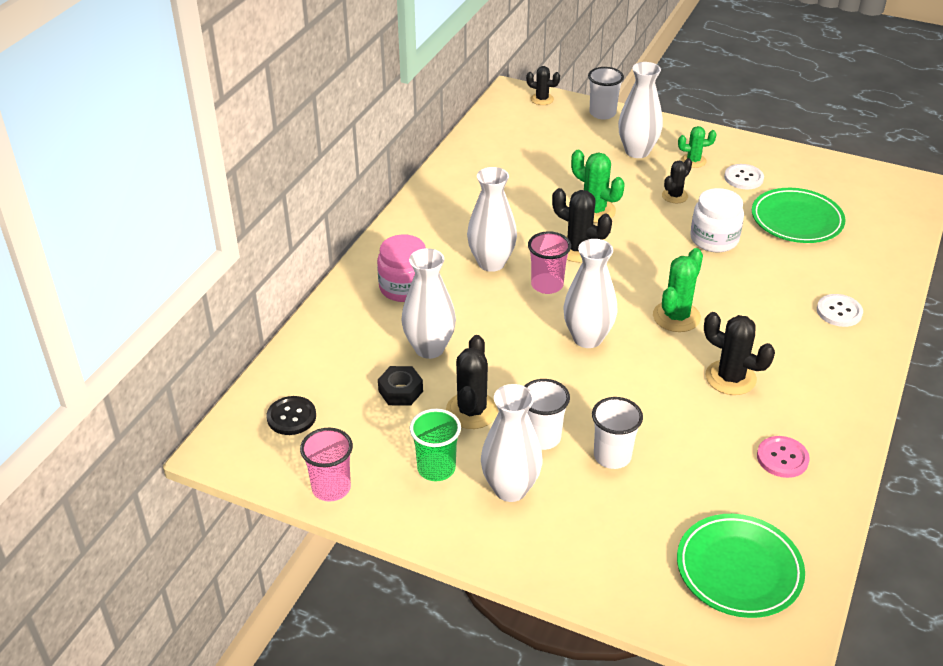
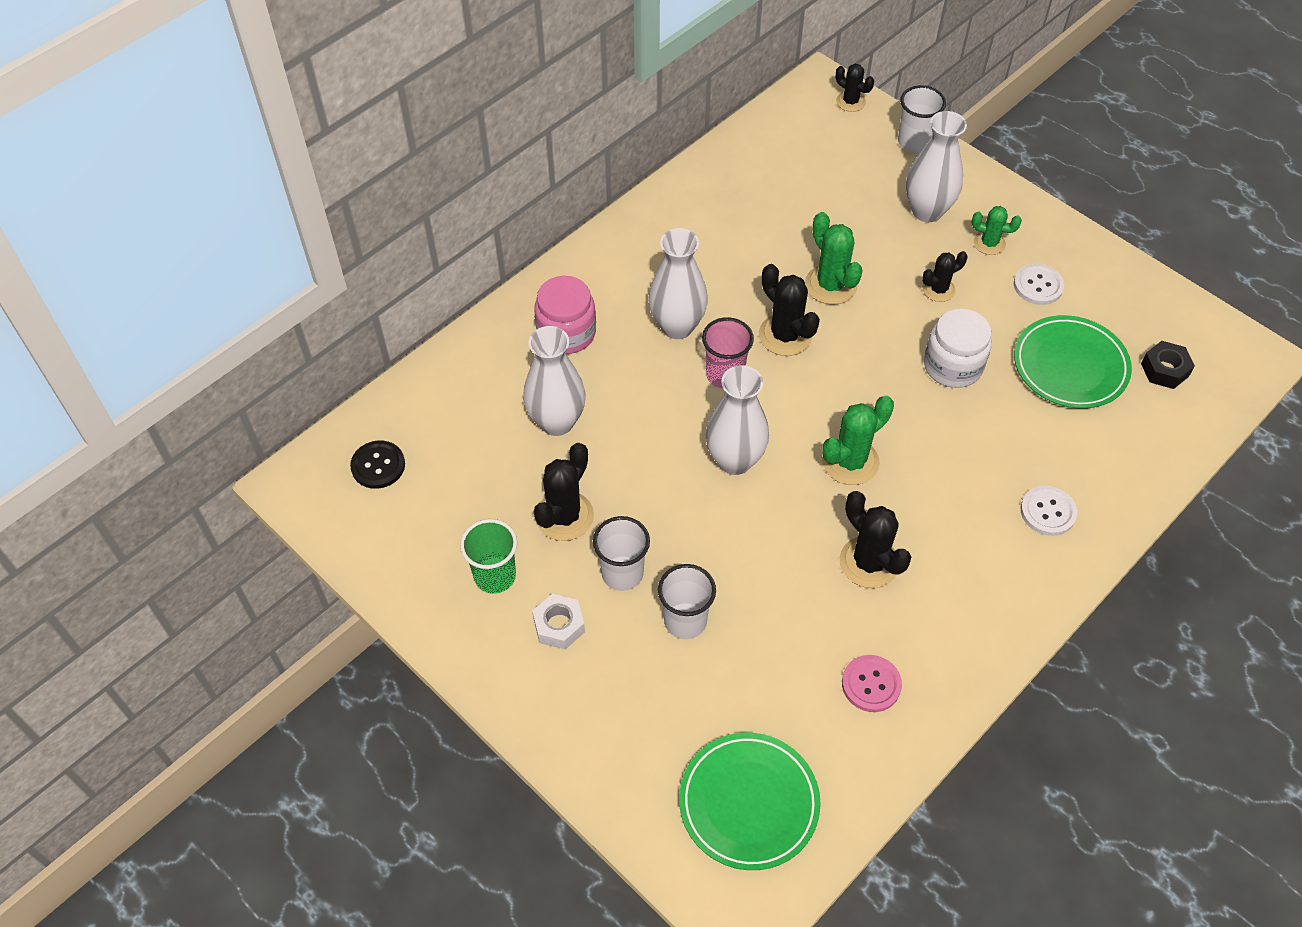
camera: 20 degrees right, 15 degrees up
pink cup [300,428,353,502] -> none
black nut [378,366,423,405] -> black nut moved to [1141,341,1195,389]
white vase [481,384,543,502] -> white nut [532,594,585,650]

